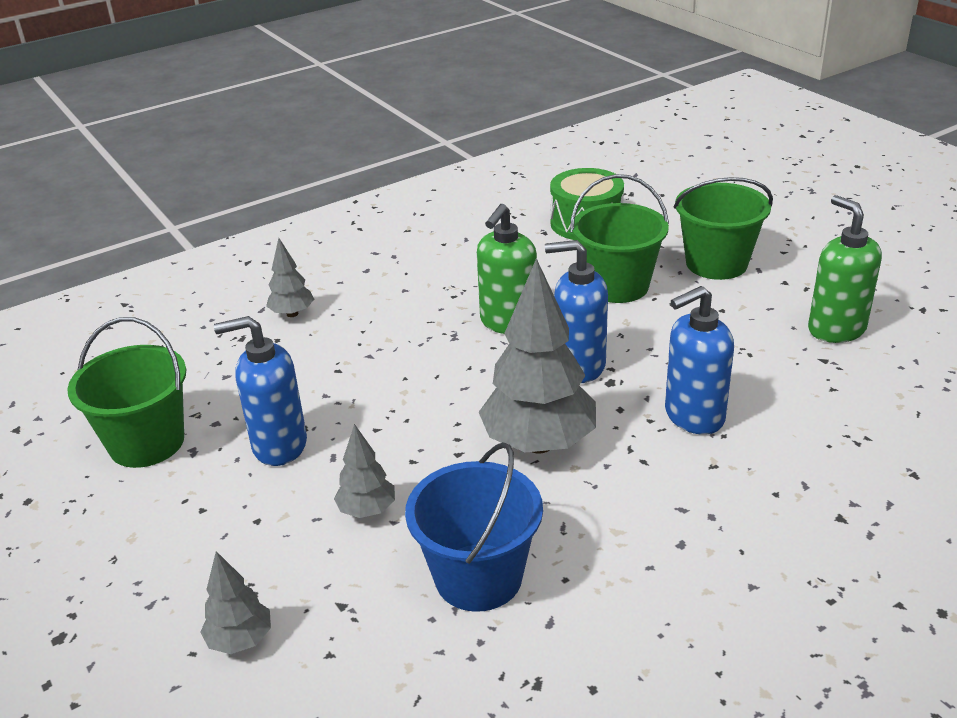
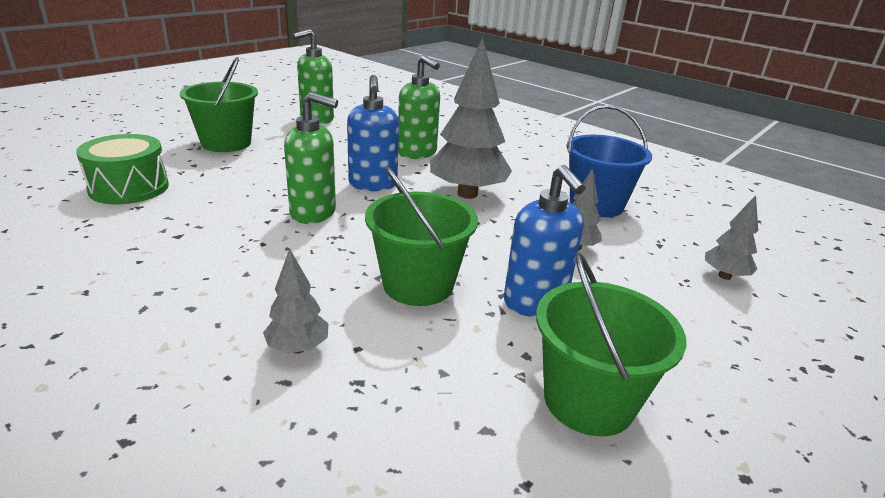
camera: 110 degrees left, 5 degrees down
green bucket [570,174,669,303] -> green bucket moved to [365,167,478,306]
blue soap dispenser [665,286,734,435] -> green soap dispenser [398,55,440,159]

